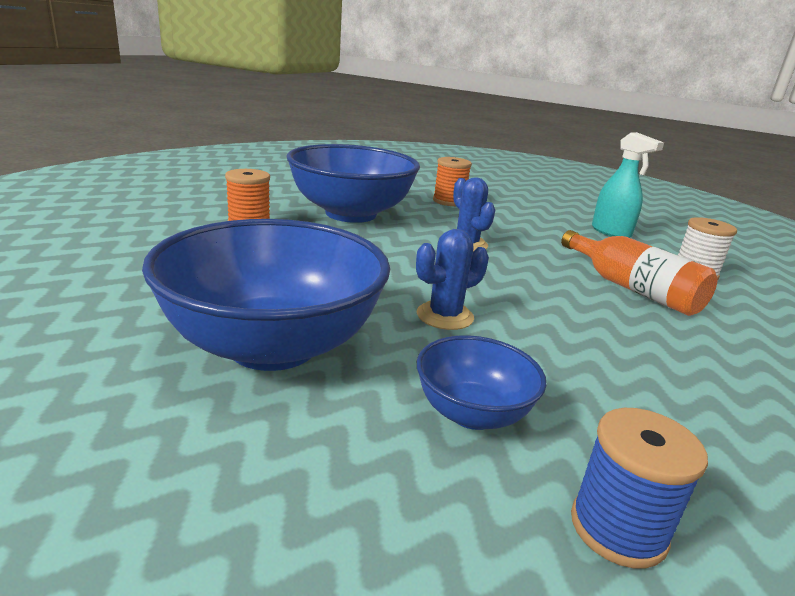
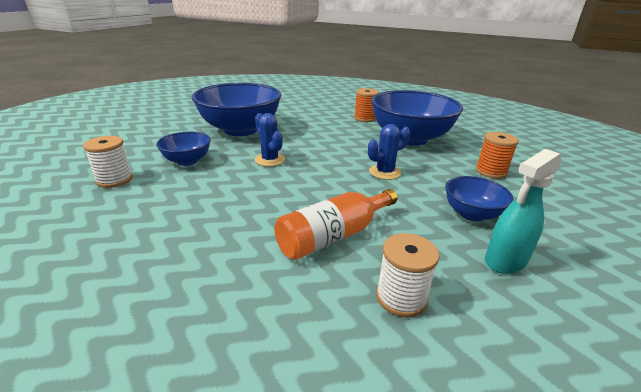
camera: 90 degrees right, 5 degrees up
blue spool [571,408,708,568] -> white spool [83,136,133,188]
none -> blue bowl [445,176,513,221]

